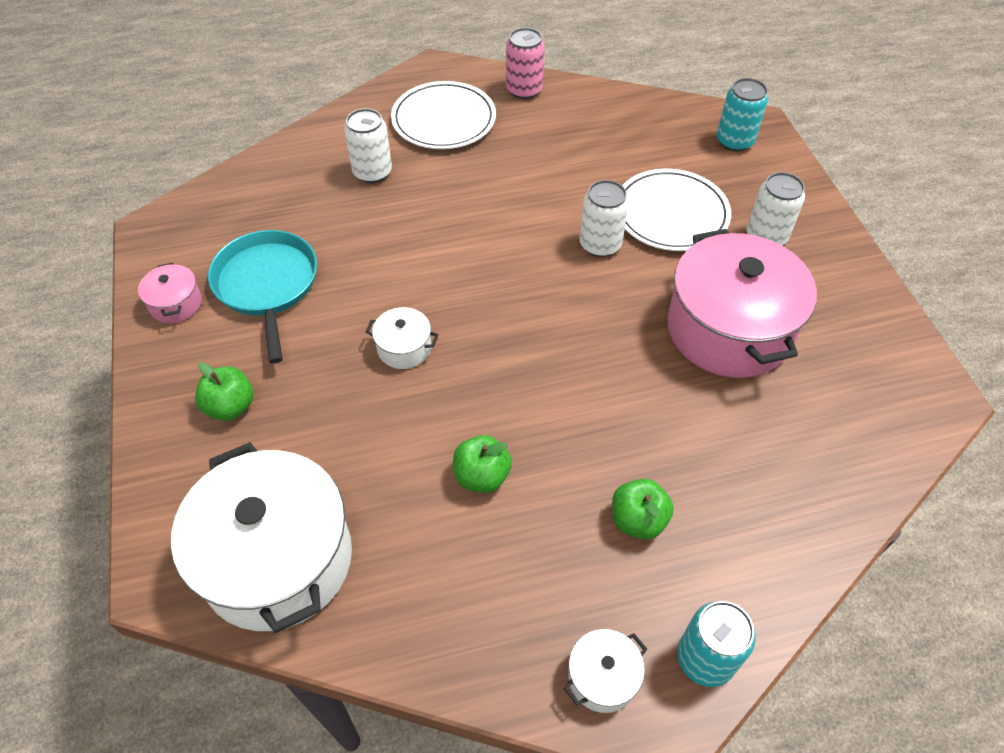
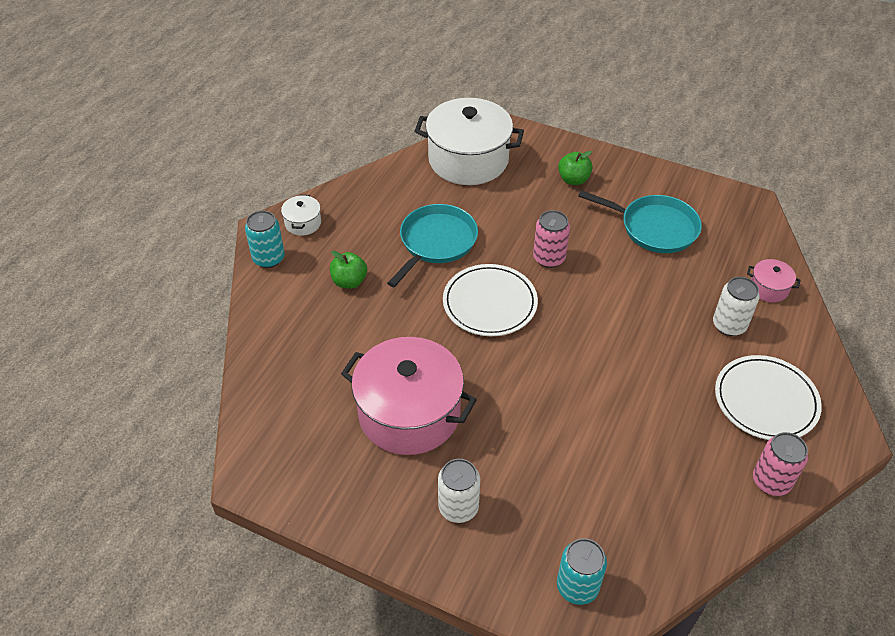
camera: 130 degrees right, 5 degrees down
pink pot [138,262,202,323] -> pink pot moved to [747,259,801,303]
white pot [366,307,439,369] -> pink can [533,210,570,268]
green apple [453,435,512,493] -> turquoise pan [387,204,478,287]
white can [580,180,629,257] -> none
white plate [622,169,731,251] -> white plate moved to [443,264,538,336]

